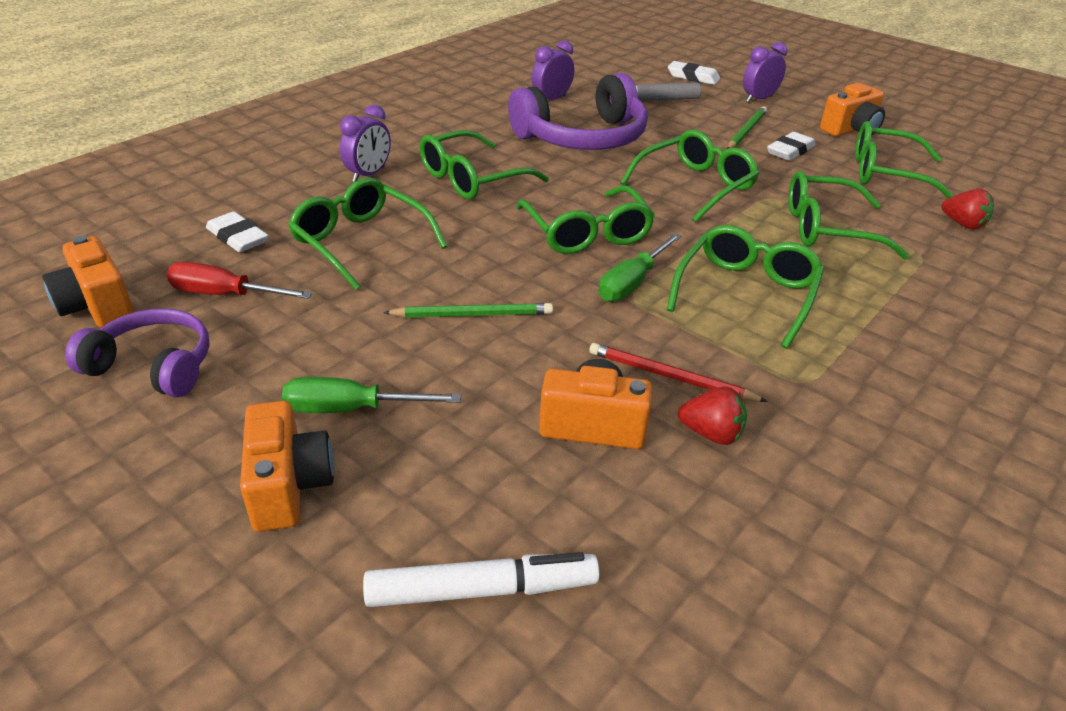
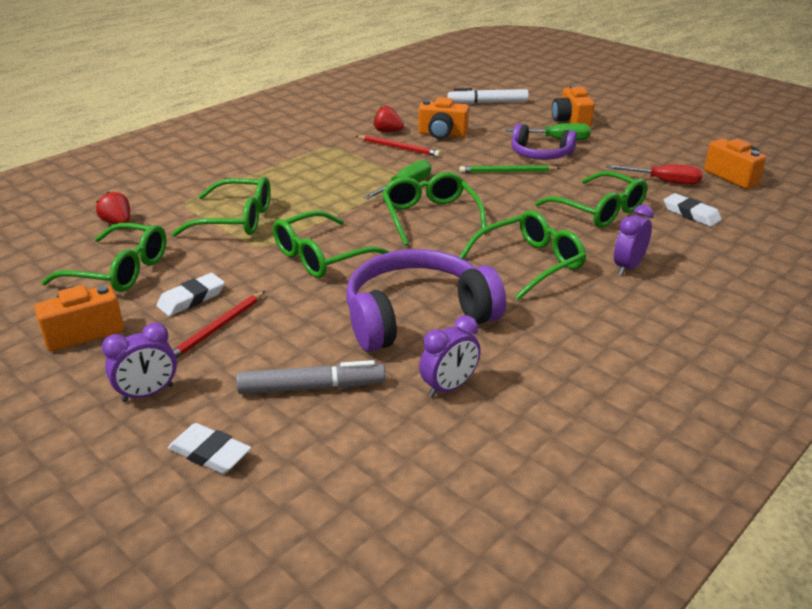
camera: 175 degrees left, 5 degrees down
purple headphones [65,308,210,397] -> purple headphones moved to [511,124,577,160]
green glasses [667,225,824,349] -> none
green pencil [727,106,767,149] -> red pencil [173,291,265,359]

